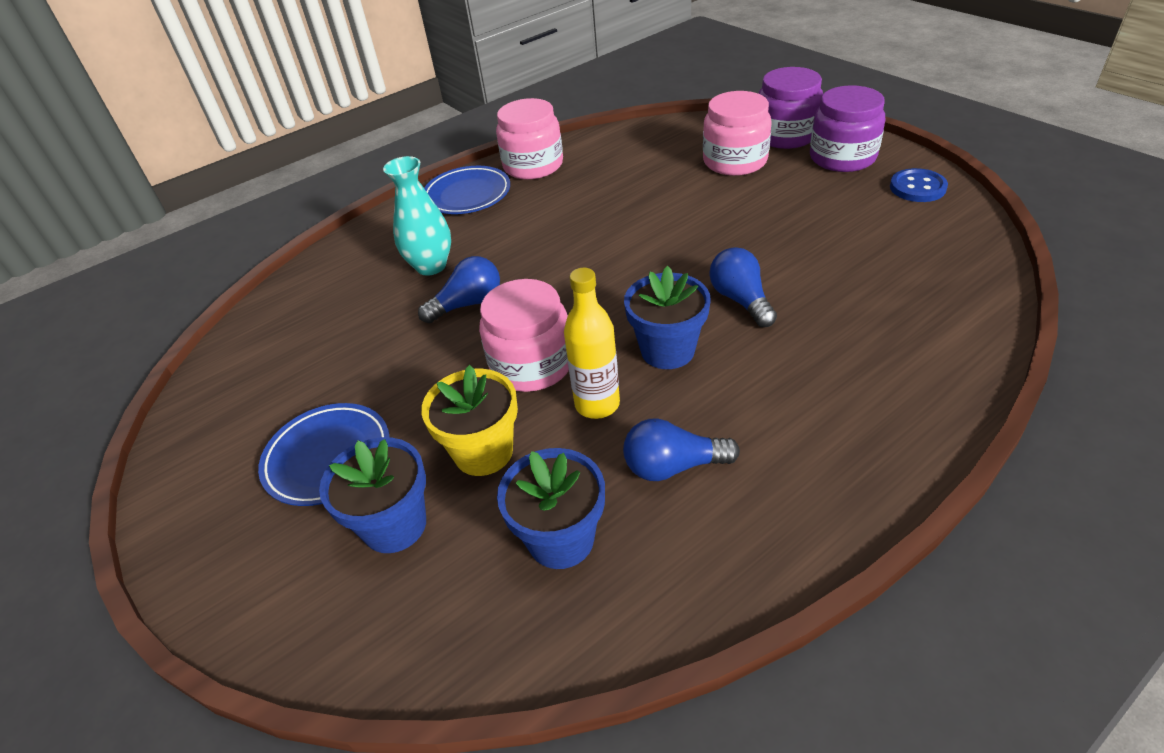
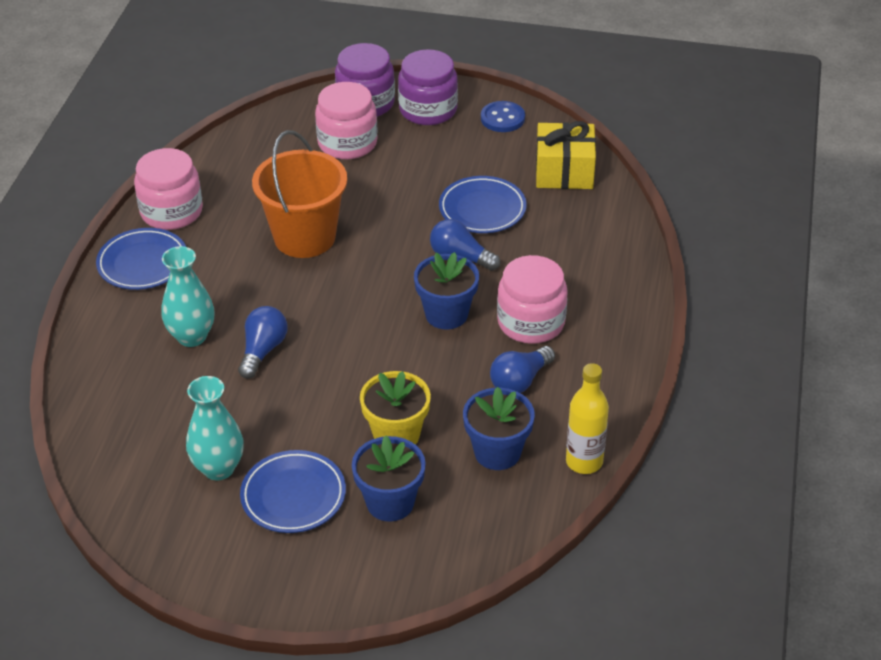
camera: 45 degrees left, 0 degrees up
pink jar [479,279,569,392] -> pink jar moved to [497,255,568,344]
yellow bottle [564,268,620,419] -> yellow bottle moved to [566,363,609,474]
none -> turquoise vase [186,376,244,480]
none -> orange bucket [252,130,347,258]
none -> blue plate [439,176,527,233]
none -> yellow gift [536,121,596,189]

